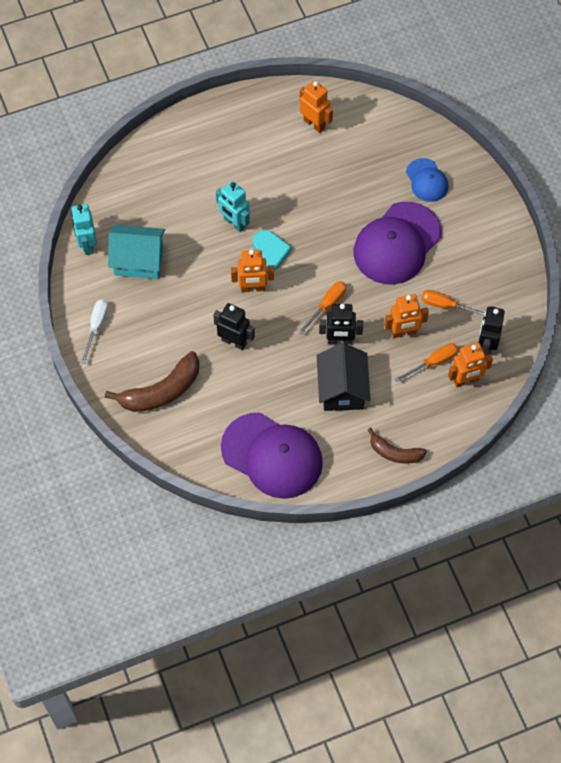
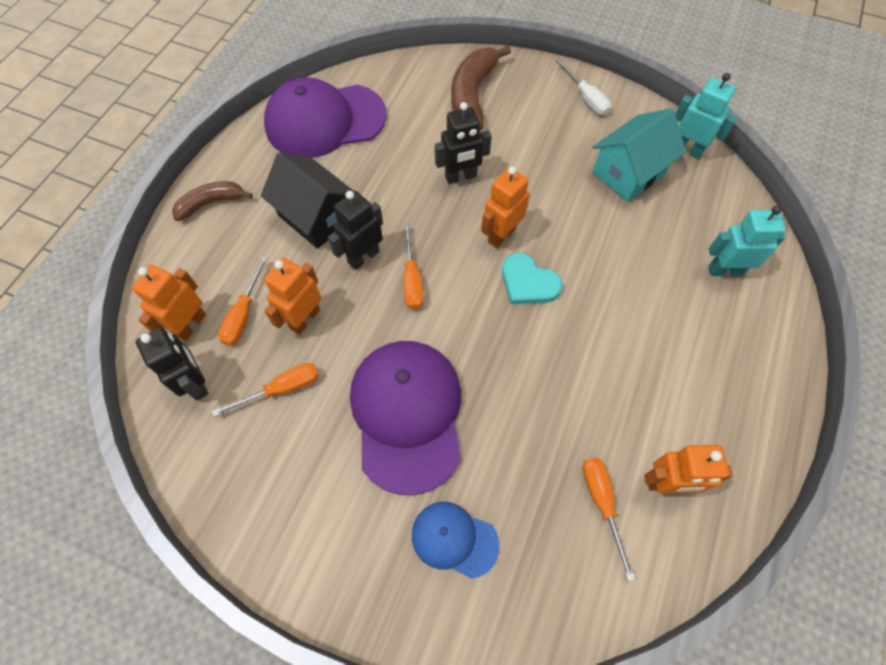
camera: 135 degrees right, 0 degrees up
turquoise robot [216,181,250,232] -> turquoise robot moved to [708,206,786,276]
none -> orange screwdriver [583,457,635,581]

